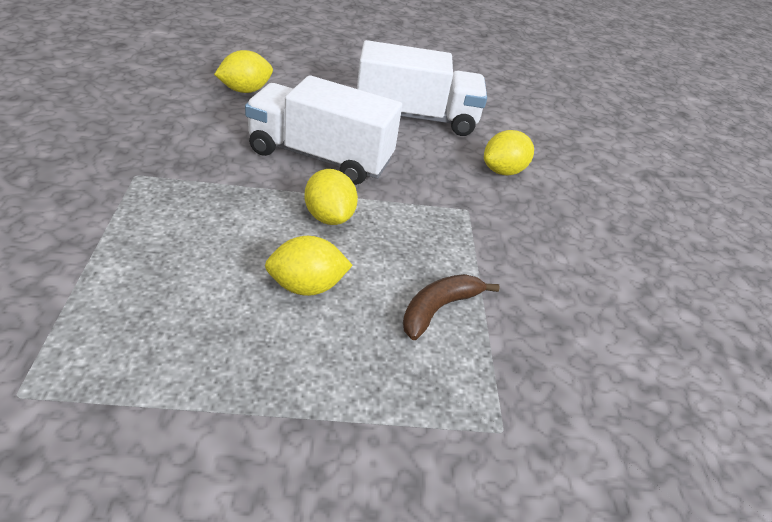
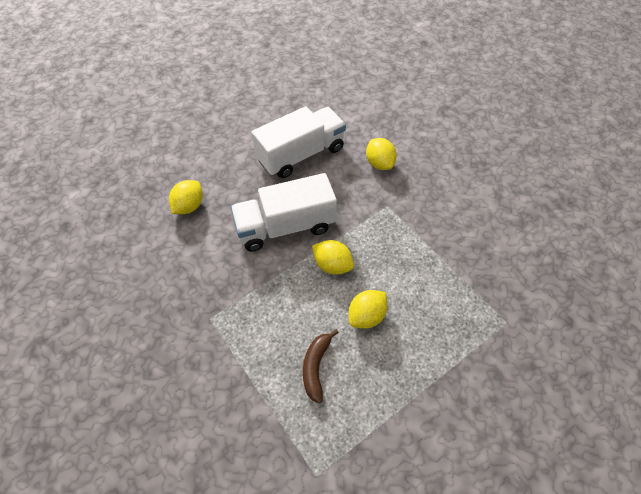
camera: 30 degrees left, 15 degrees up
brown banana [403,274,500,340] -> brown banana moved to [303,329,339,403]
yellow lemon [484,130,534,175] -> yellow lemon turned 45 degrees counterclockwise [366,138,397,170]

